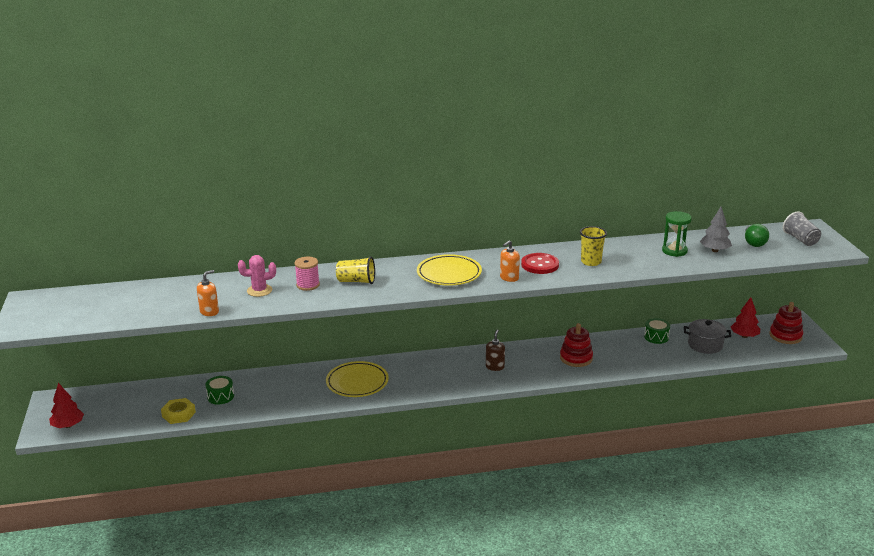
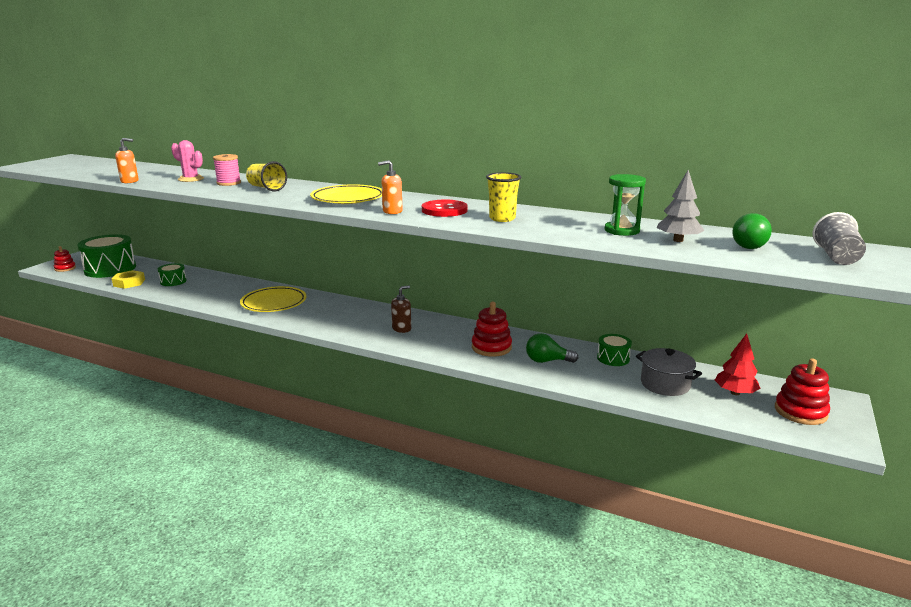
camera: 35 degrees right, 5 degrees down
red tree [49,383,84,428] -> red stacking toy [54,246,76,272]
none -> green drum [77,234,136,278]
none -> green light bulb [526,333,578,363]

